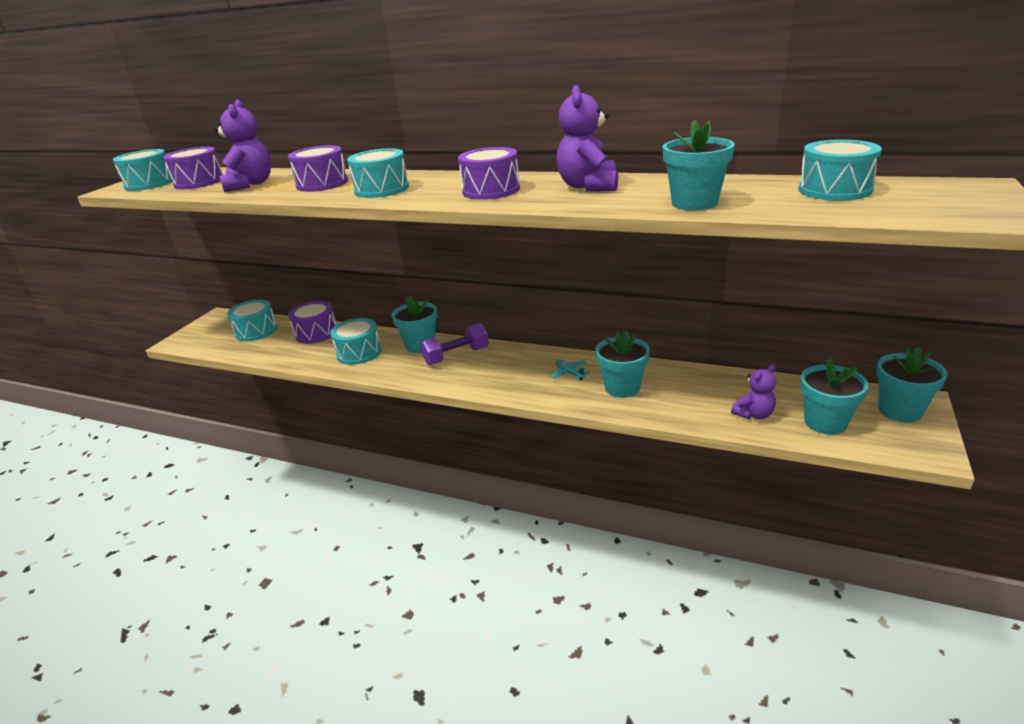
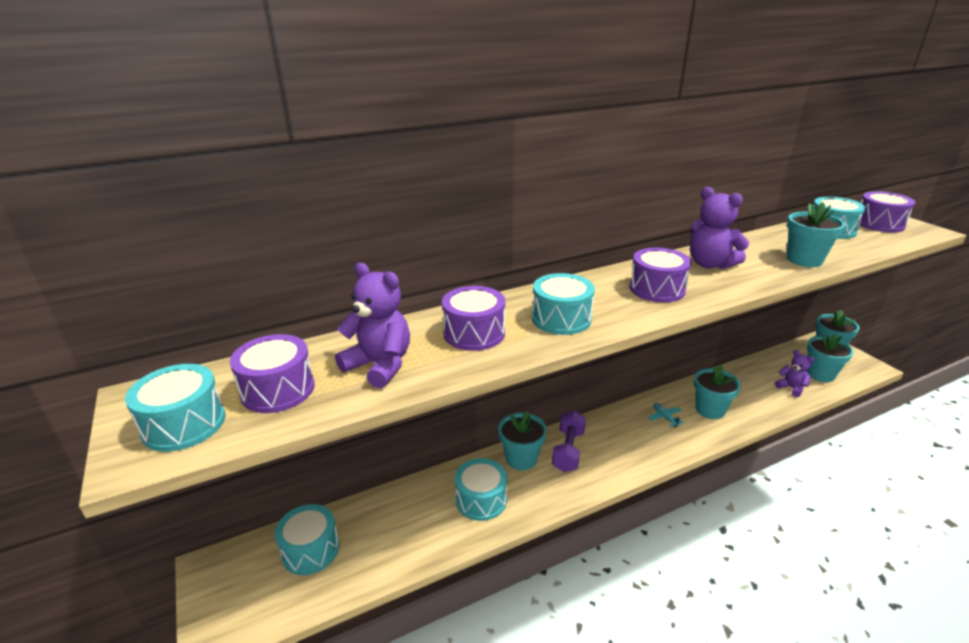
camera: 50 degrees left, 0 degrees up
purple drum [288,301,336,344] -> purple drum moved to [860,191,916,232]
turquoise plane [551,359,590,380] -> turquoise plane turned 60 degrees clockwise [648,403,684,427]
purple teddy bear [731,364,776,419] -> purple teddy bear turned 45 degrees counterclockwise [775,350,815,397]

